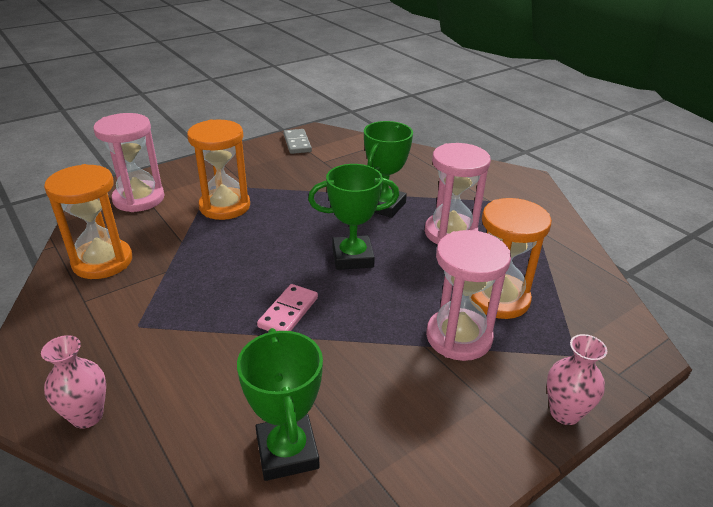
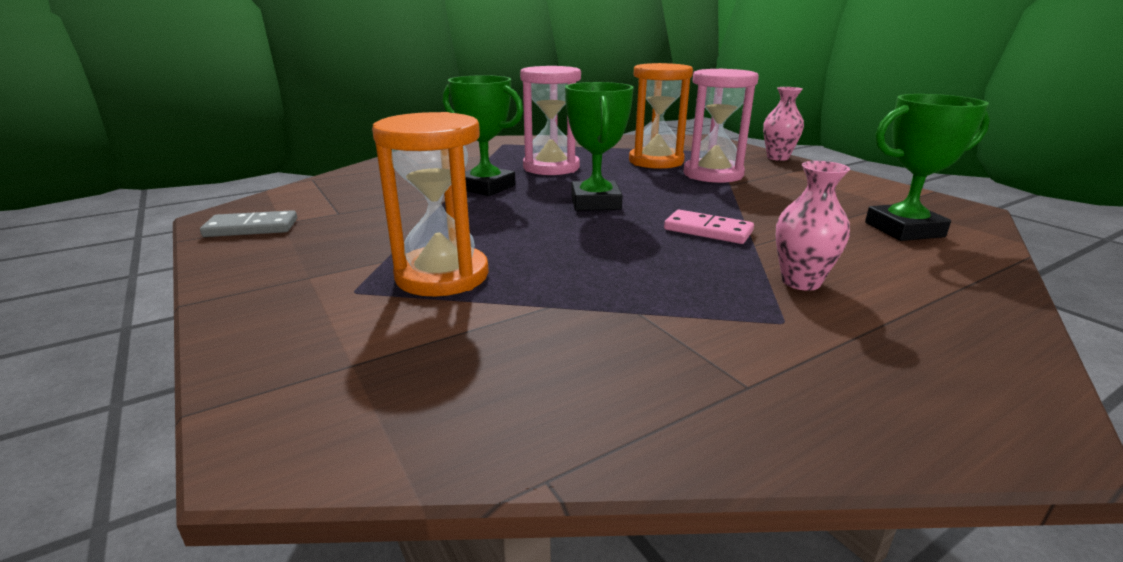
camera: 85 degrees left, 10 degrees down
pink vase [41,335,106,429] -> pink vase moved to [775,161,850,291]
orange hourglass [44,164,132,279] -> none
pink hourglass [93,113,164,212] -> none

